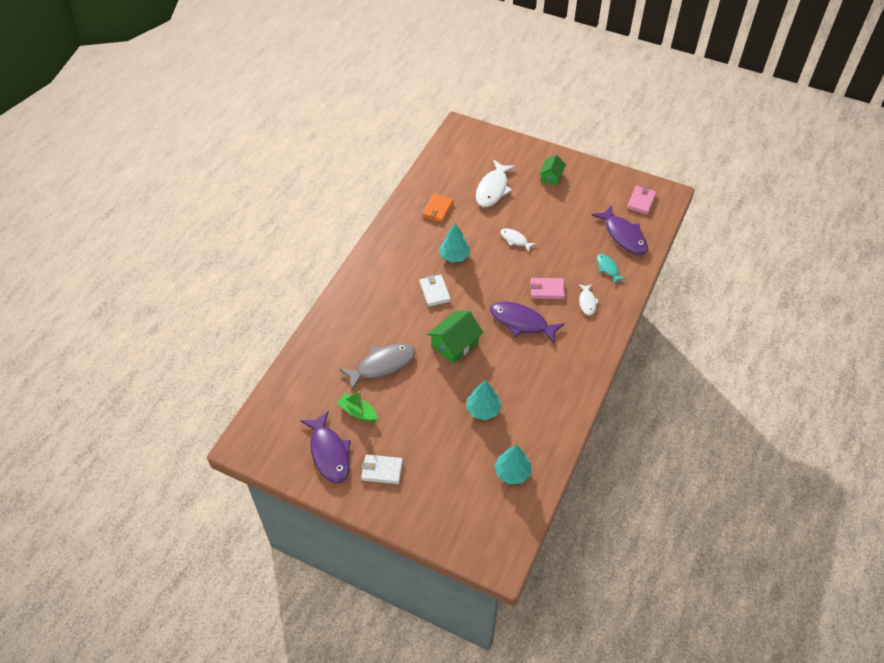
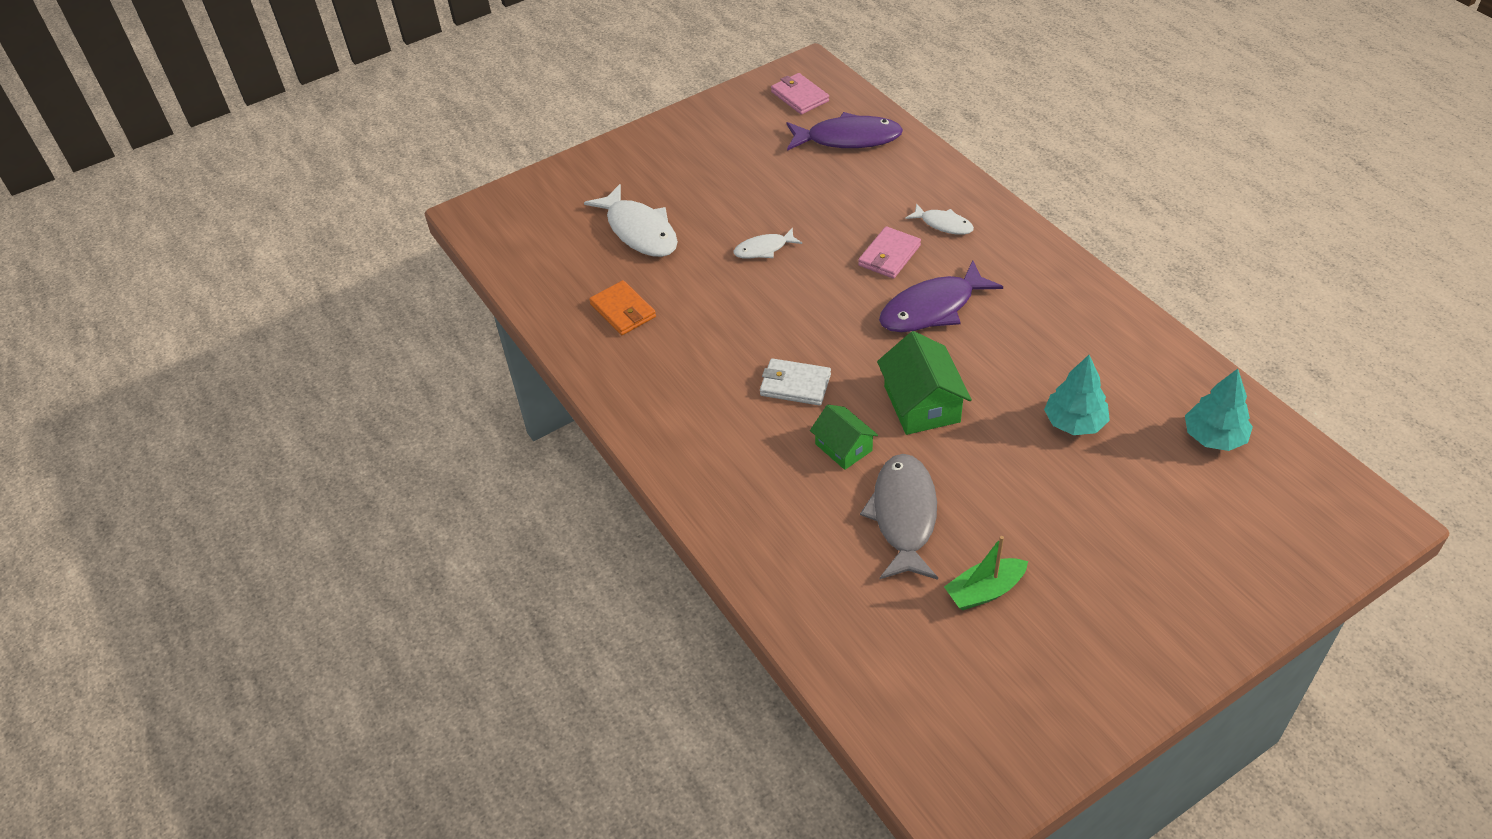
camera: 55 degrees left, 5 degrees down
purple fish [300,411,351,483] -> none
white wallet [361,454,403,484] -> none
turquoise tree [439,223,470,262] -> none
green house [539,155,566,185] -> green house moved to [810,405,878,470]
turquoise fish [597,254,626,284] -> none

